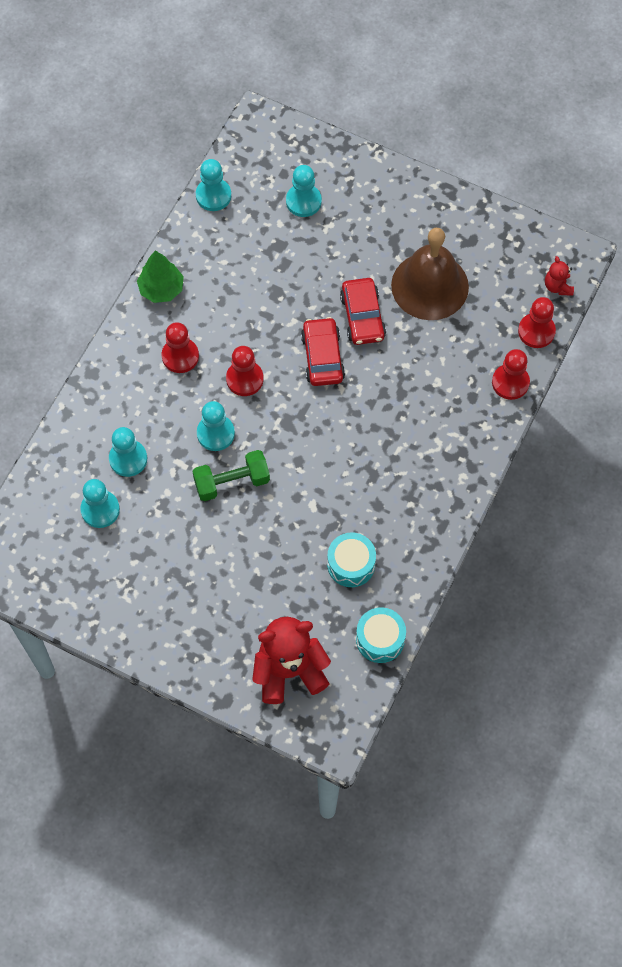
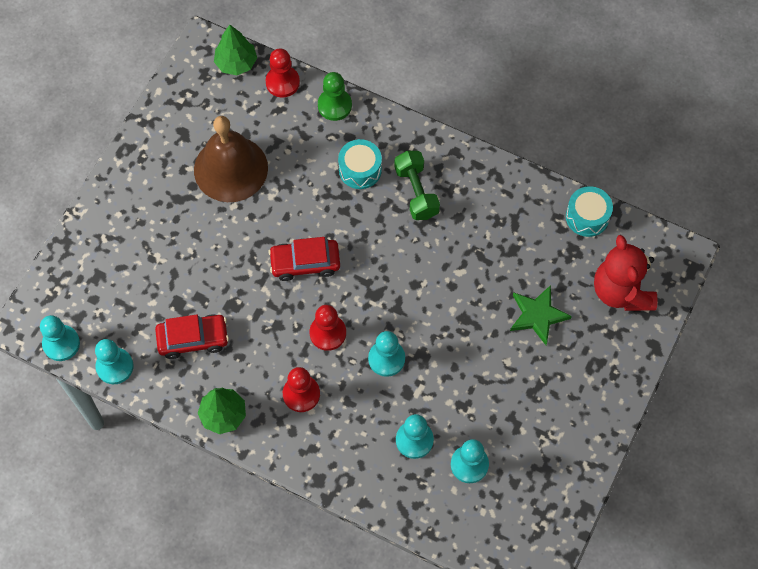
camera: 90 degrees left, 0 degrees up
green dumbbell [192,450,270,501] -> green dumbbell moved to [394,151,440,220]
turquoise pawn [286,165,322,217] -> turquoise pawn moved to [40,315,80,361]
turquoise drum [327,532,376,587] -> turquoise drum moved to [338,139,382,189]
red car [340,278,386,345] -> red car moved to [155,314,229,359]
red pawn [492,349,530,400] -> green pawn [318,72,352,121]
red teddy bear [545,256,574,296] -> green tree [214,25,257,75]
none -> green star [510,285,572,345]

